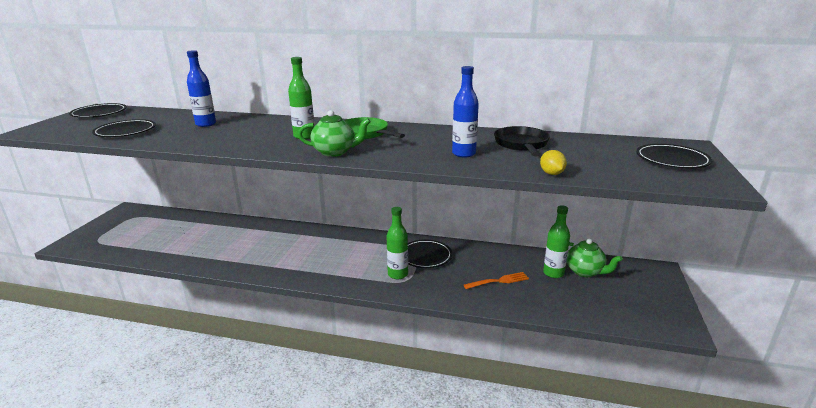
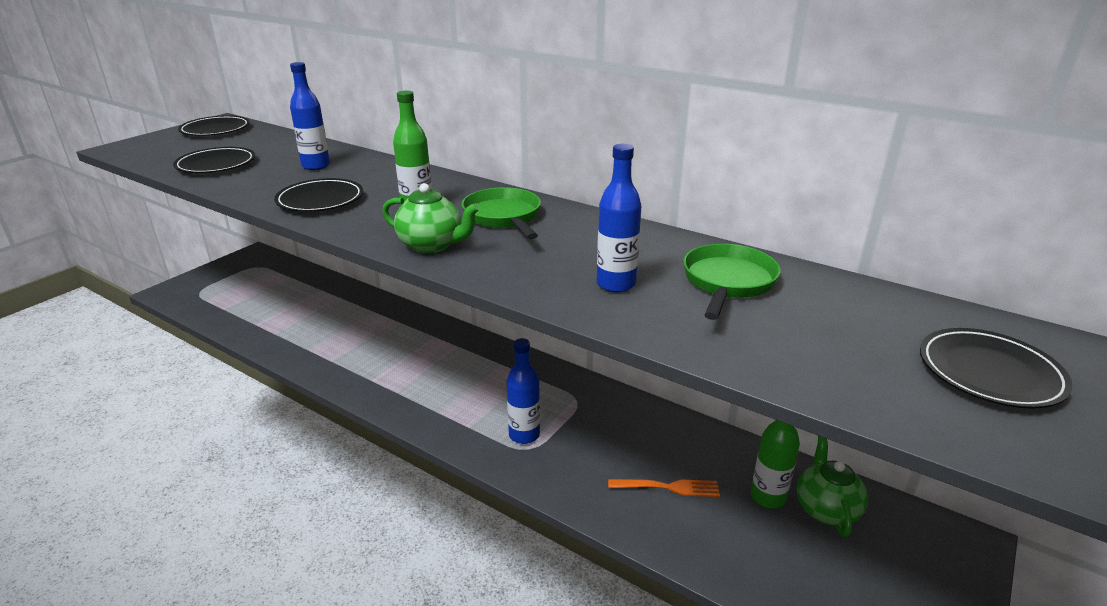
camera: 20 degrees right, 5 degrees up
green bottle [387,207,408,279] -> blue bottle [506,338,540,444]
black plate [408,240,452,268] -> black plate moved to [274,178,363,212]
black pan [494,126,550,156] -> green pan [683,244,781,320]
yellow lemon [540,150,567,175] -> none
green teapot [567,239,623,277] -> green teapot turned 150 degrees counterclockwise [797,436,868,537]

